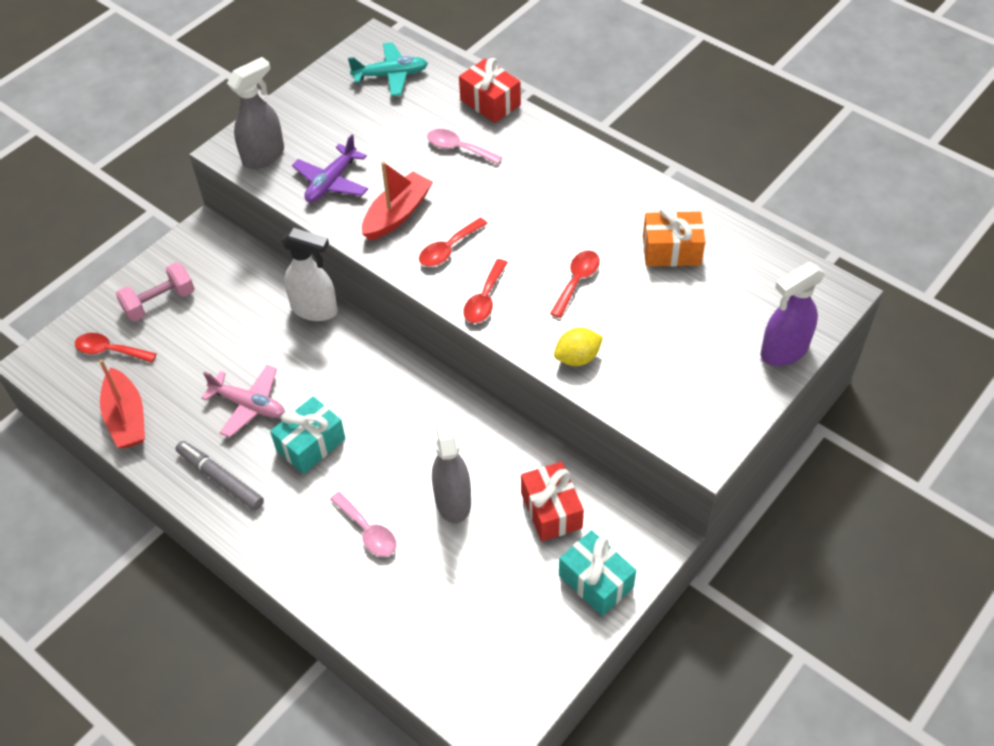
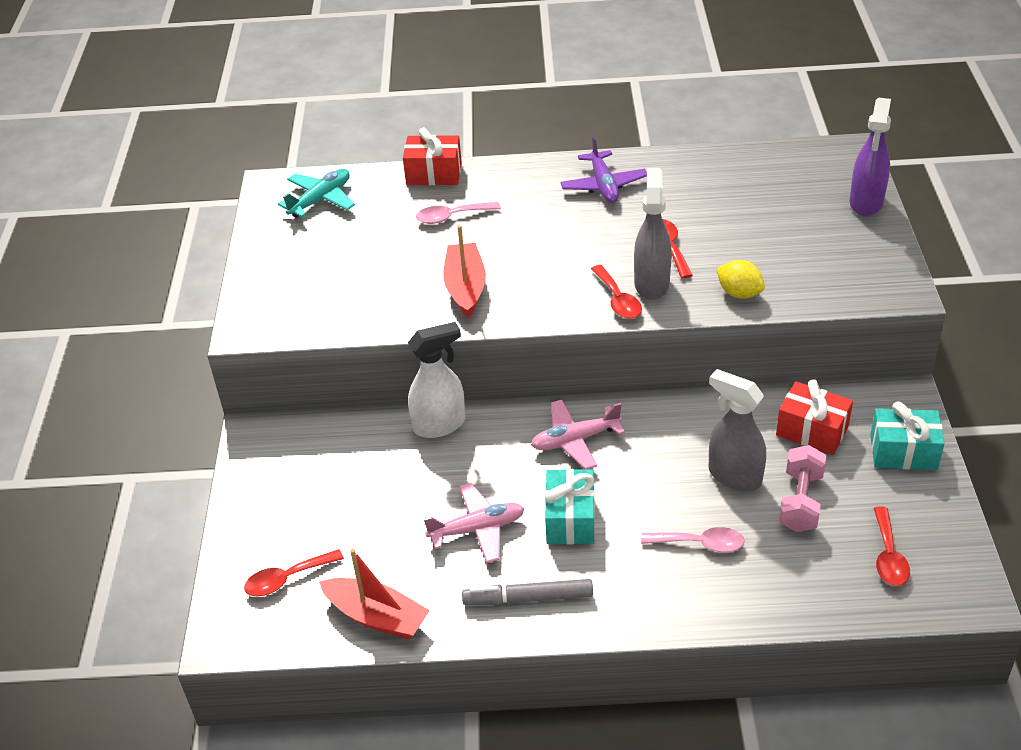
camera: 40 degrees left, 10 degrees down
pink dumbbell [116,262,195,321] -> pink dumbbell moved to [779,445,826,532]
grey spray bottle [227,57,284,169] -> grey spray bottle moved to [634,168,672,300]
purple plane [292,134,368,203] -> purple plane moved to [560,136,647,203]
red spoon [419,218,488,267] -> red spoon moved to [874,506,910,586]
yellow lemon [554,328,603,366] -> yellow lemon turned 75 degrees counterclockwise [717,260,765,299]
orange gift [643,206,705,267] -> none
none -> pink plane [531,400,625,469]

